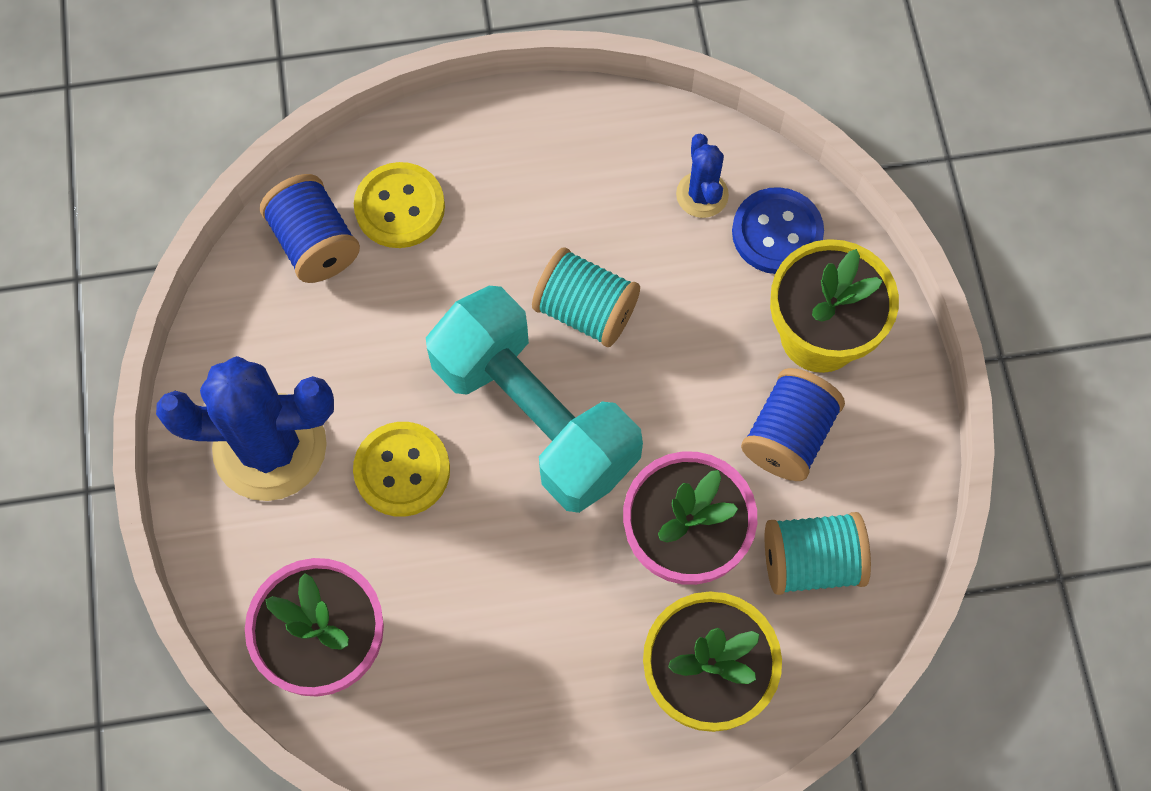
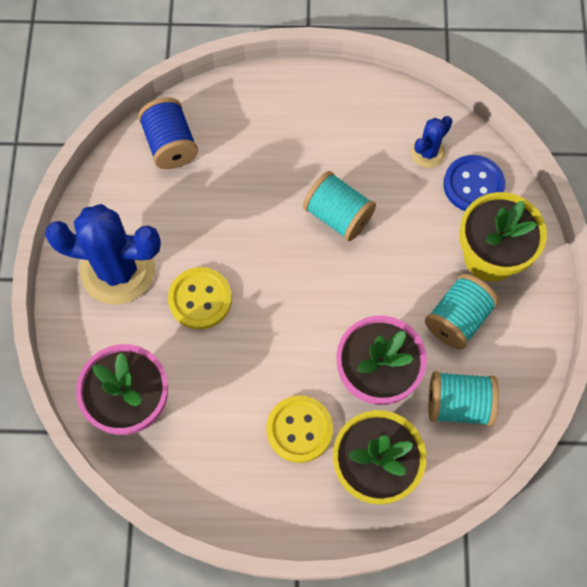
camera: 10 degrees right, 0 degrees up
yellow button [354,162,445,248] -> yellow button moved to [266,396,333,463]
turquoise dumbbell [426,286,643,513] -> none
blue cactus [676,133,729,218] -> blue cactus turned 45 degrees clockwise [411,116,453,168]
blue spool [741,368,845,481] -> turquoise spool [425,274,499,350]

